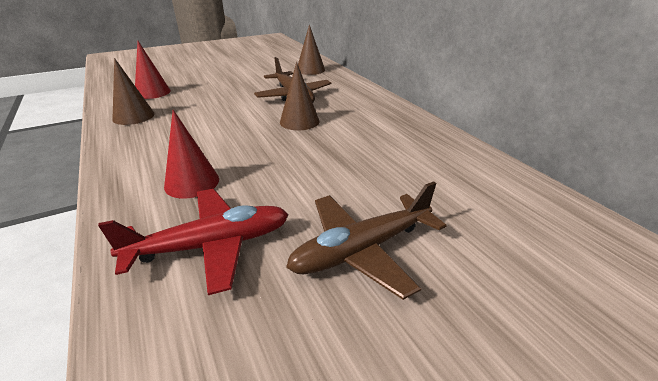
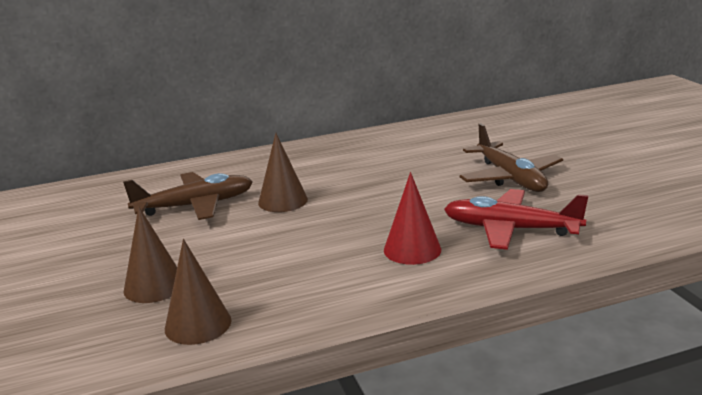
camera: 80 degrees left, 10 degrees down
red plane [98,189,289,295] -> red plane turned 60 degrees counterclockwise [444,189,589,250]
red cone [135,41,171,99] -> none
brown cone [298,24,325,75] -> brown cone moved to [124,206,177,303]

